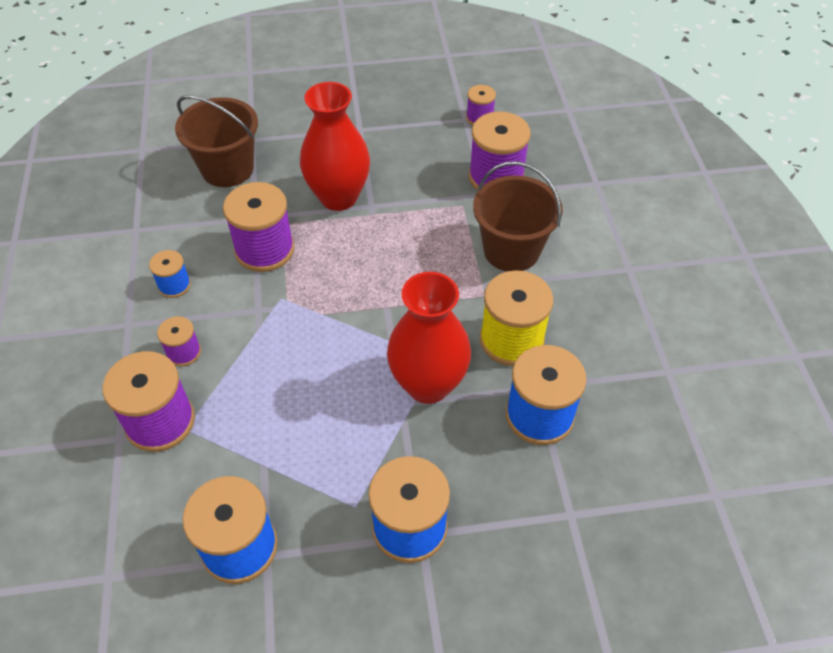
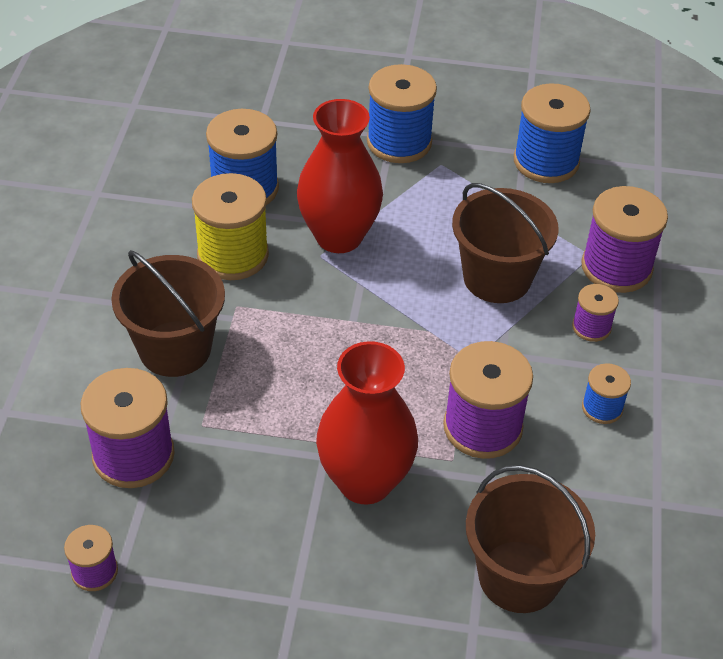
camera: 165 degrees left, 5 degrees down
none -> brown bucket [452,183,559,303]

